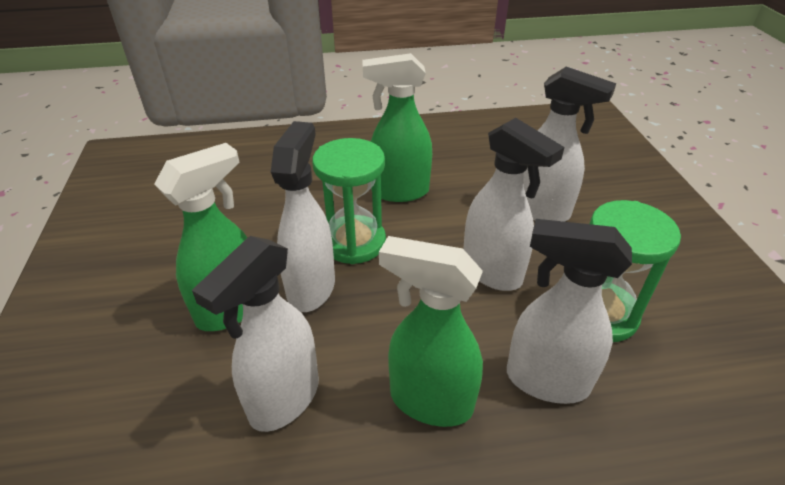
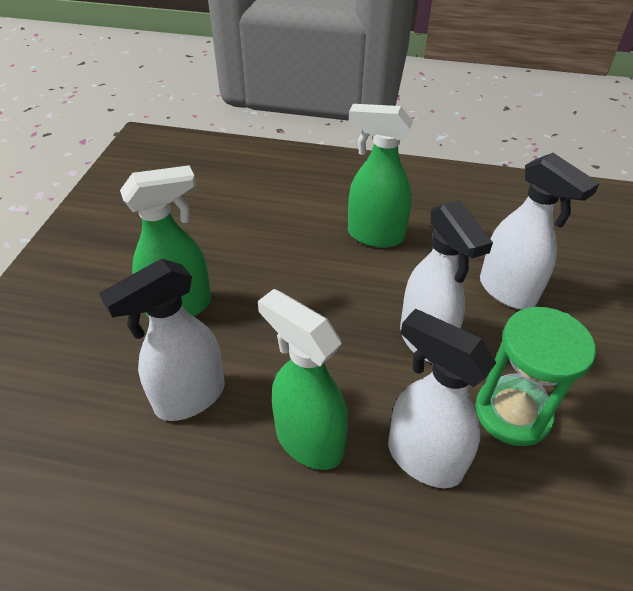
camera: 20 degrees right, 5 degrees up
white spray bottle [271,121,335,312] -> none
green hourglass [312,138,386,264] -> none

